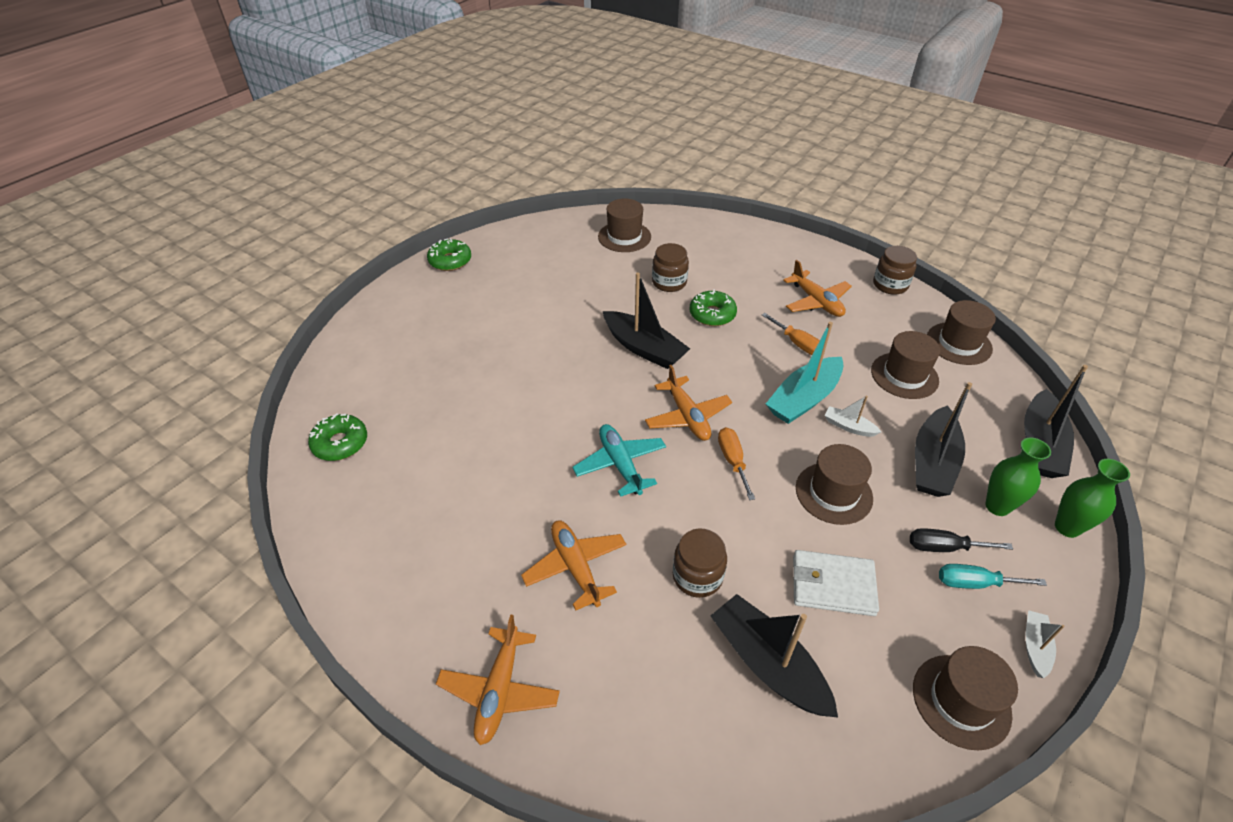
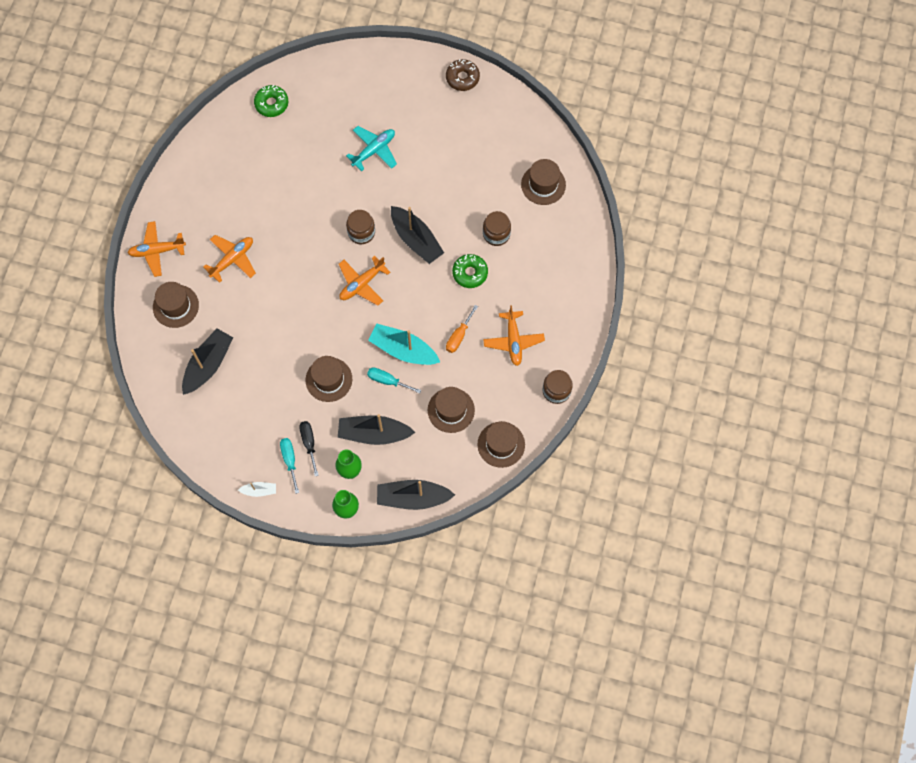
camera: 70 degrees right, 25 degrees up
green donut [427,238,471,271] -> brown donut [446,59,480,91]
turquoise plane [572,424,666,497] -> turquoise plane moved to [346,126,397,172]
black boat [603,273,690,369] -> black boat turned 60 degrees counterclockwise [391,206,444,264]
brown jar [673,529,727,598] -> brown jar moved to [346,210,375,244]
orange screwdriver [718,427,755,500] -> none
orange plane [783,260,852,317] -> orange plane turned 45 degrees counterclockwise [483,305,545,366]
white wallet [793,550,879,616] -> none
white boat [825,396,881,437] -> turquoise screwdriver [367,367,421,393]
brown hat [913,646,1018,750] -> brown hat moved to [153,282,199,328]

